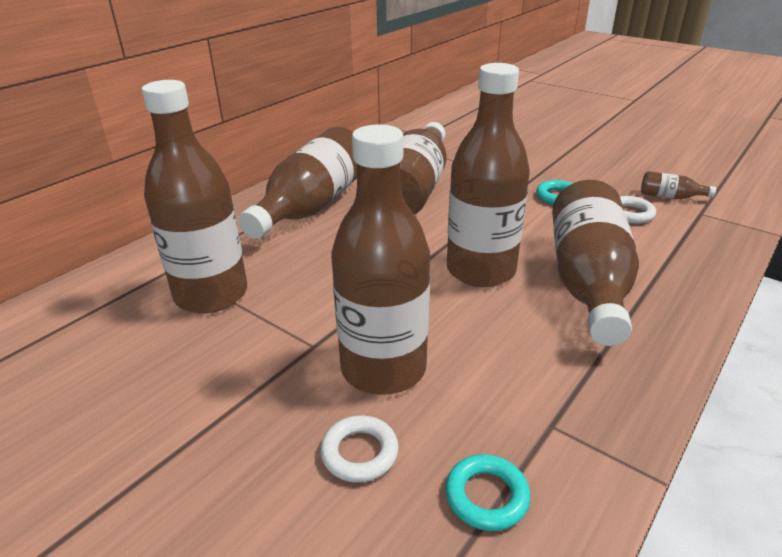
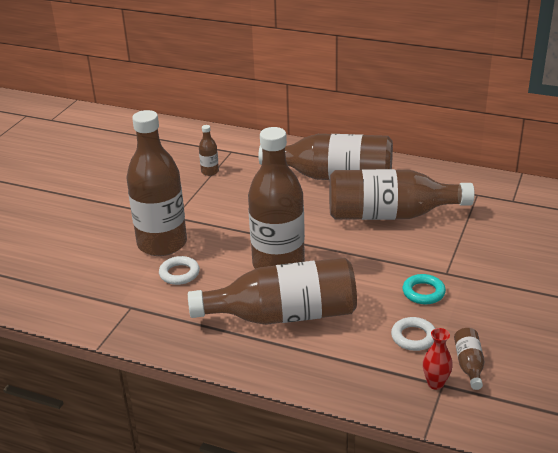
camera: 75 degrees right, 0 degrees up
brown bottle [142,80,247,313] -> brown bottle [199,125,219,176], size x0.40
white ring [320,415,399,483] -> white ring moved to [159,256,200,285]
turquoise ring [445,454,530,531] -> none
none -> red vase [423,328,453,390]

